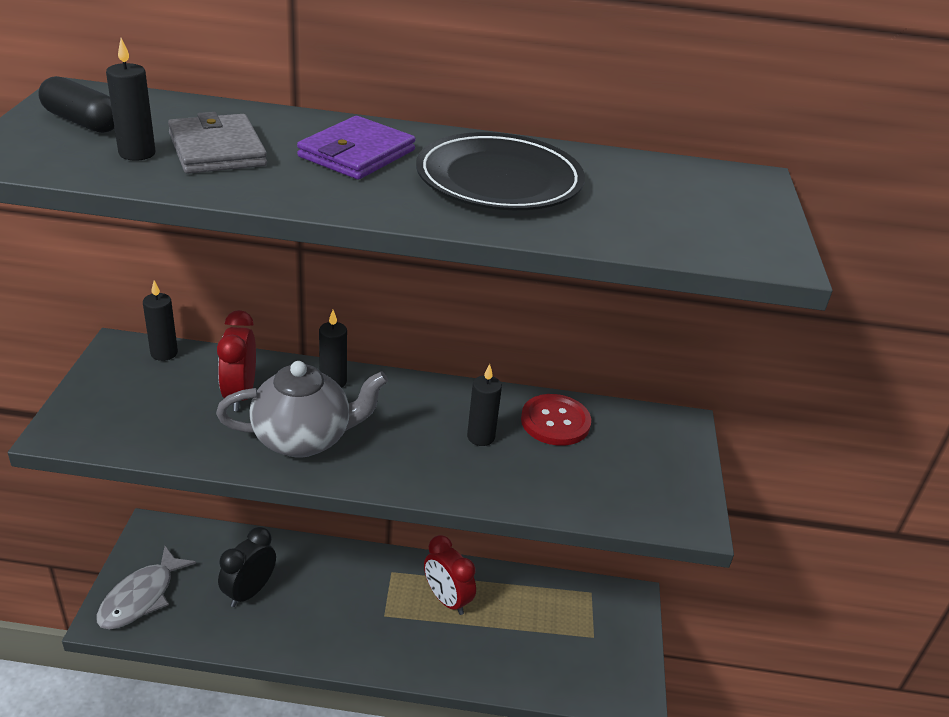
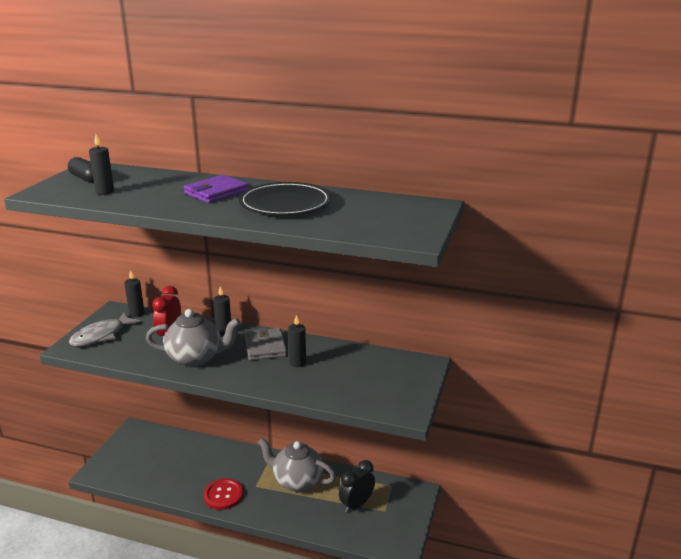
camera: 15 degrees right, 10 degrees down
grey fish [96,546,196,629] -> grey fish moved to [69,313,140,346]
grey wallet [168,112,267,174] -> grey wallet moved to [245,327,287,361]
black clock [218,527,276,607] -> black clock moved to [339,460,375,513]
red clock [424,535,476,615] -> grey teapot [258,438,336,492]
red button [521,394,591,446] -> red button moved to [204,478,243,510]

